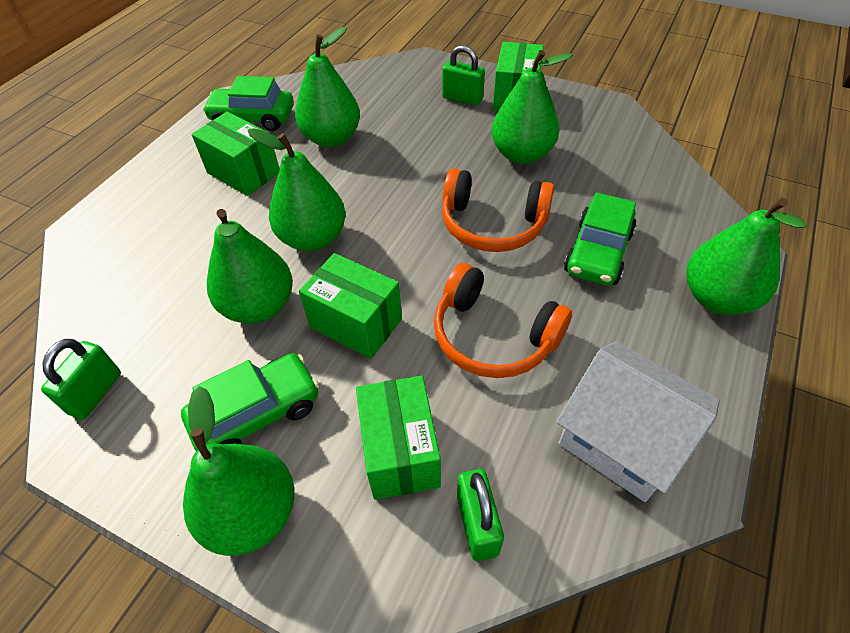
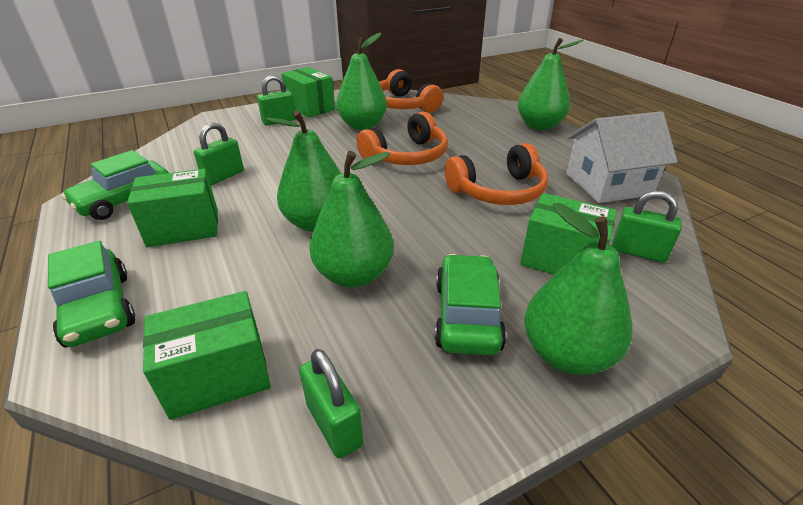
camera: 55 degrees left, 15 degrees down
green pear [295,27,360,147] -> green padlock [194,122,244,185]
green box [299,253,402,359] -> green box moved to [143,291,271,420]
green car [564,192,637,286] -> green car moved to [48,241,135,347]
none -> orange headphones [379,69,443,113]

